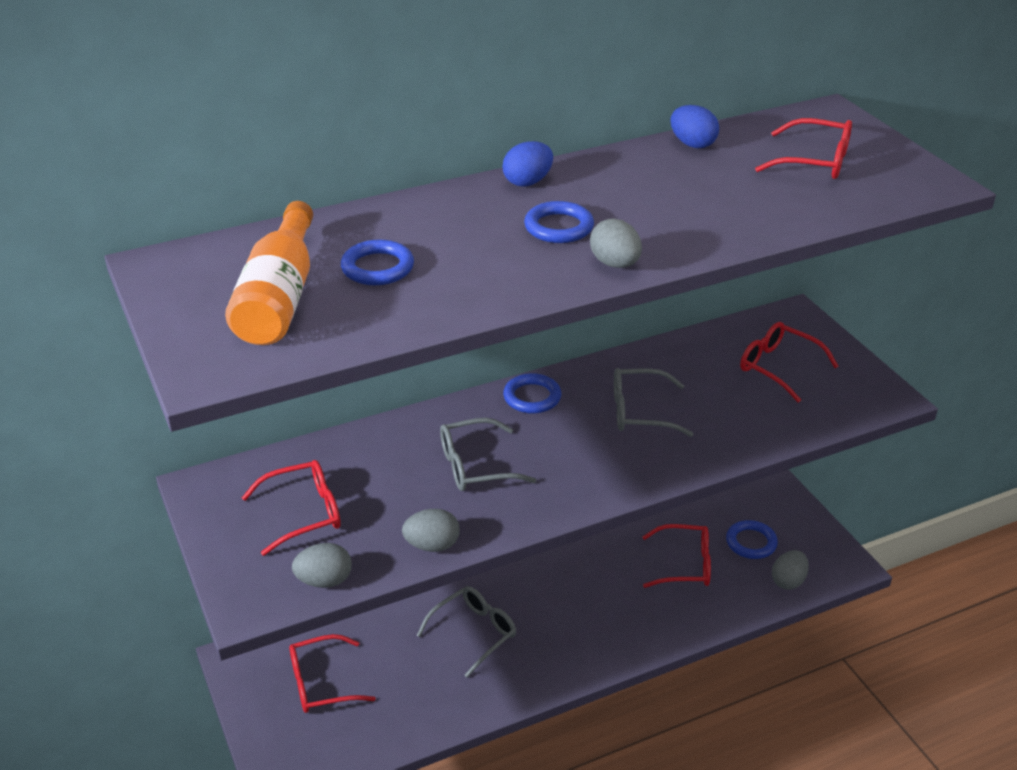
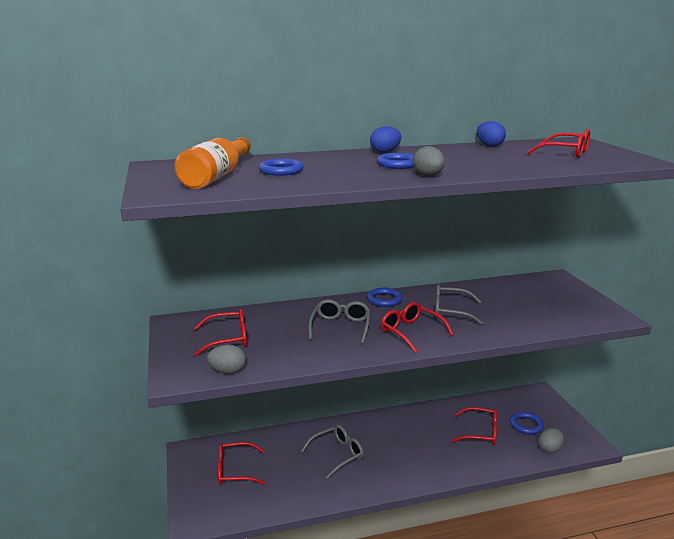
camera: 10 degrees right, 15 degrees down
grey egg [402,509,460,552] -> none
grey glasses [440,418,536,491] -> grey glasses turned 105 degrees clockwise [308,299,370,344]
red glasses [740,322,838,403] -> red glasses moved to [381,302,454,353]

